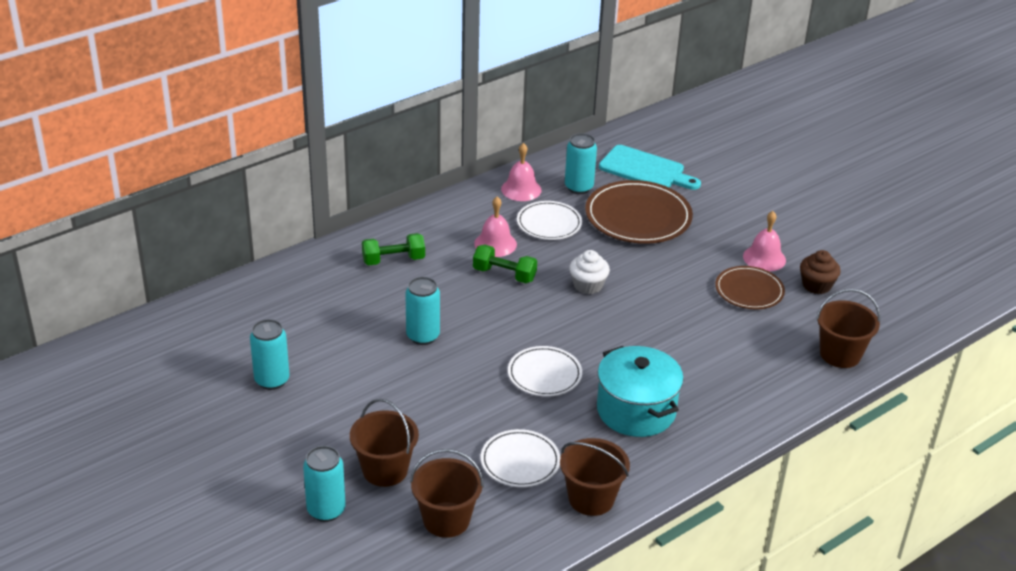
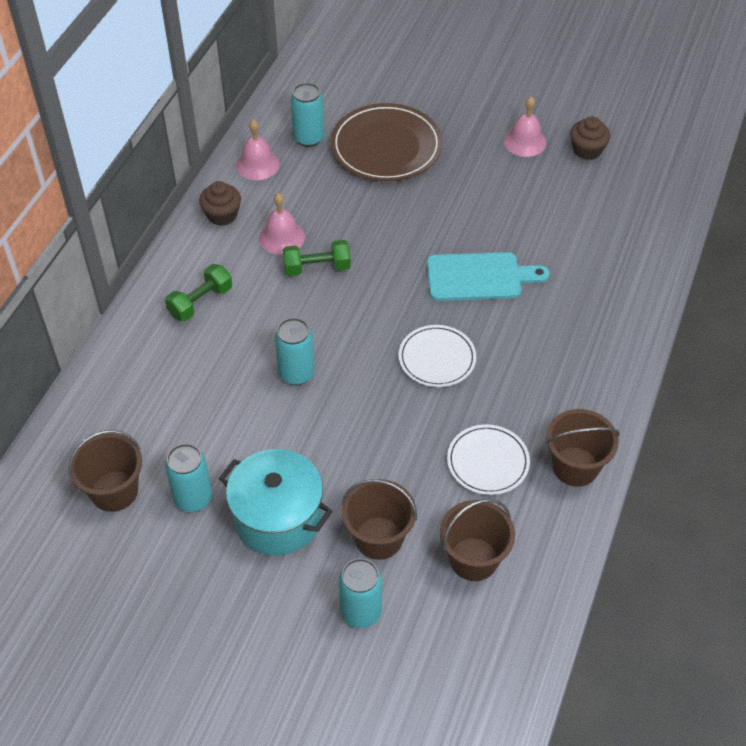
camera: 30 degrees left, 15 degrees up
white plate [517,201,582,240] -> none
white cupcake [569,250,610,294] -> none
turquoise pot [597,346,684,437] -> turquoise pot moved to [219,449,333,555]
turquoise cutting board [599,145,701,190] -> turquoise cutting board moved to [427,252,550,301]
brown plate [715,266,785,309] -> none
brown bucket [816,289,880,368] -> brown bucket moved to [68,430,142,512]
none -> brown cupcake [199,181,241,226]

